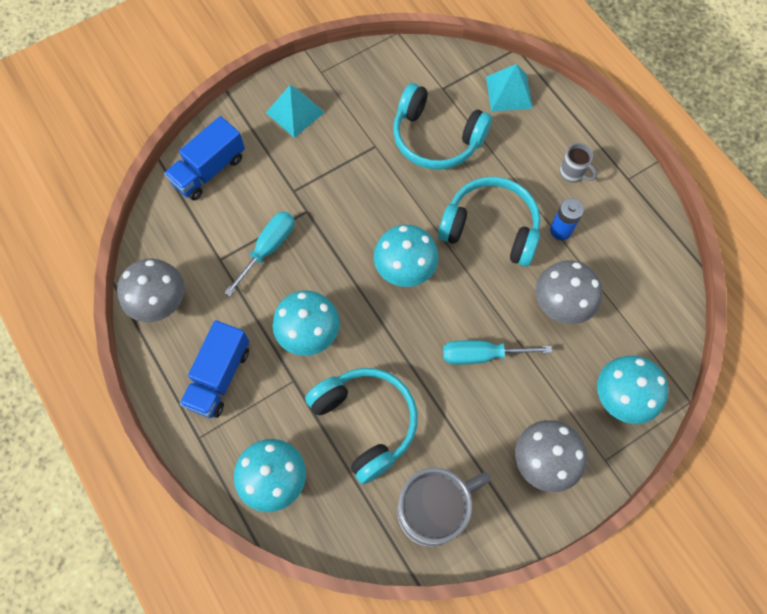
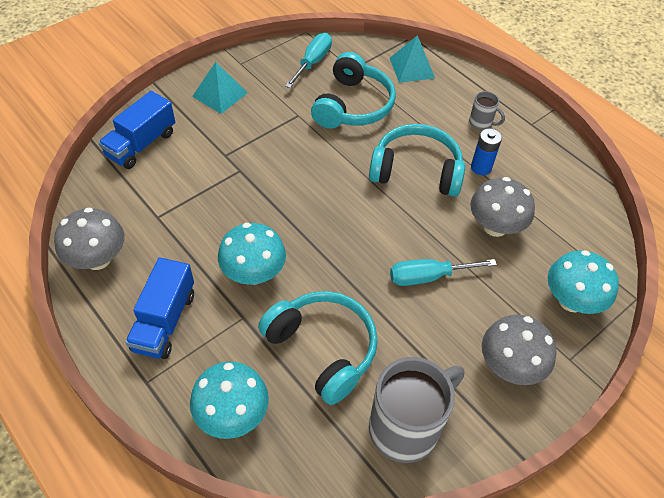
camera: 10 degrees left, 15 degrees down
turquoise screwdriver [224,211,294,296] -> turquoise screwdriver moved to [285,33,332,88]
turquoise mushroom [374,225,439,287] -> none
turquoise headphones [393,83,492,170] -> turquoise headphones turned 90 degrees counterclockwise [311,52,396,129]

